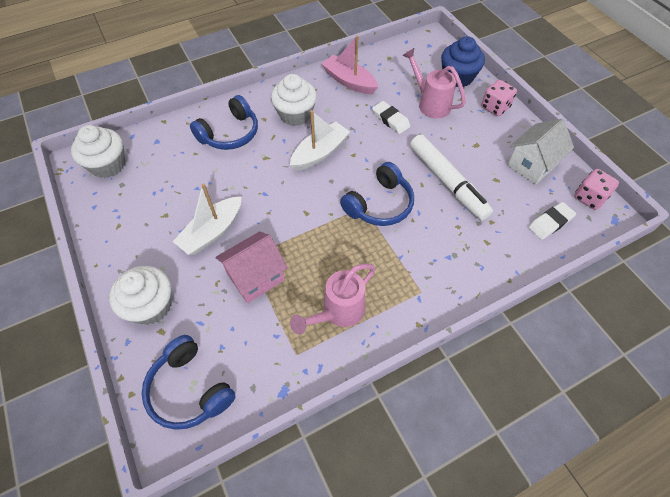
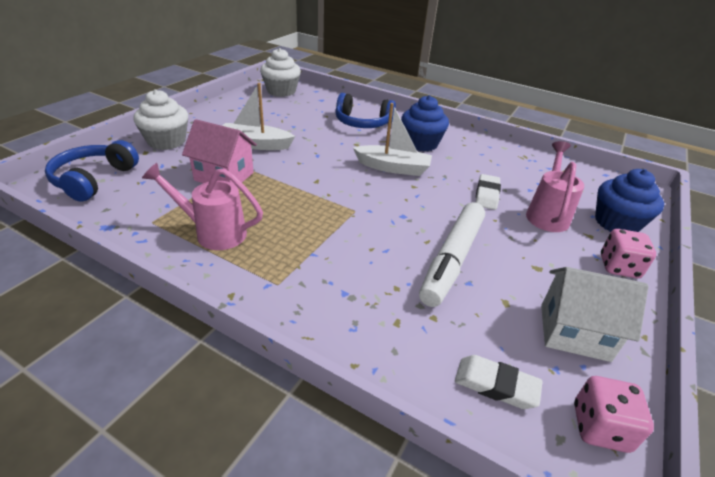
camera: 55 degrees right, 20 degrees down
white cupcake [271,74,317,126] -> blue cupcake [401,95,449,152]
pink boat [321,35,378,94] -> none
blue headphones [340,162,414,226] -> none

